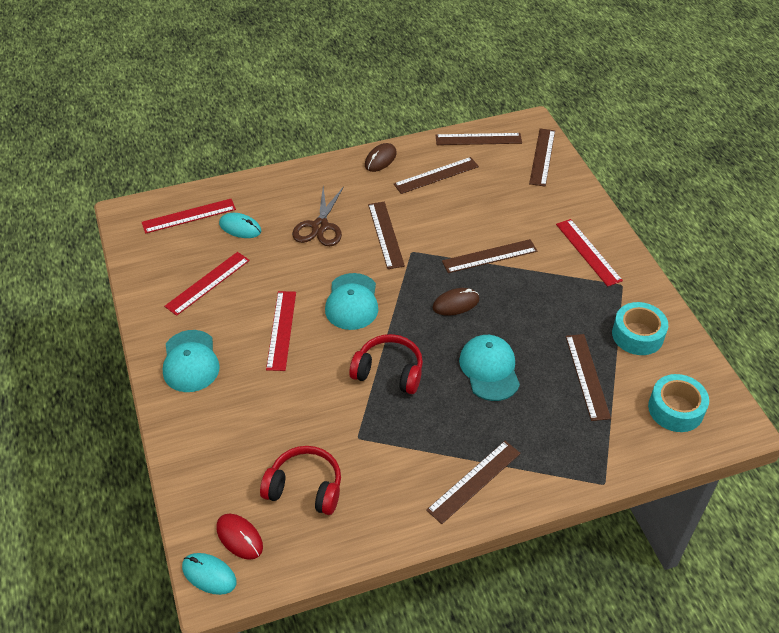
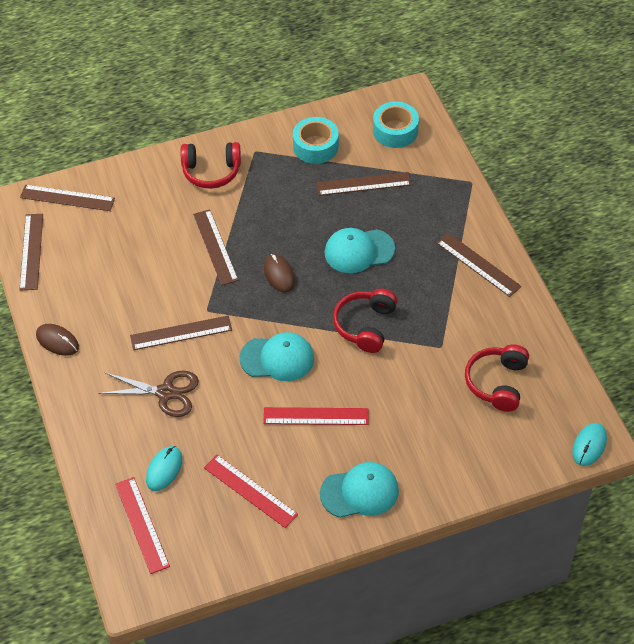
camera: 90 degrees left, 5 degrees up
red mouse [216,514,263,560] -> none
brown ruler [394,157,479,194] -> none
red ruler [556,219,623,287] -> red headphones [181,142,241,189]

